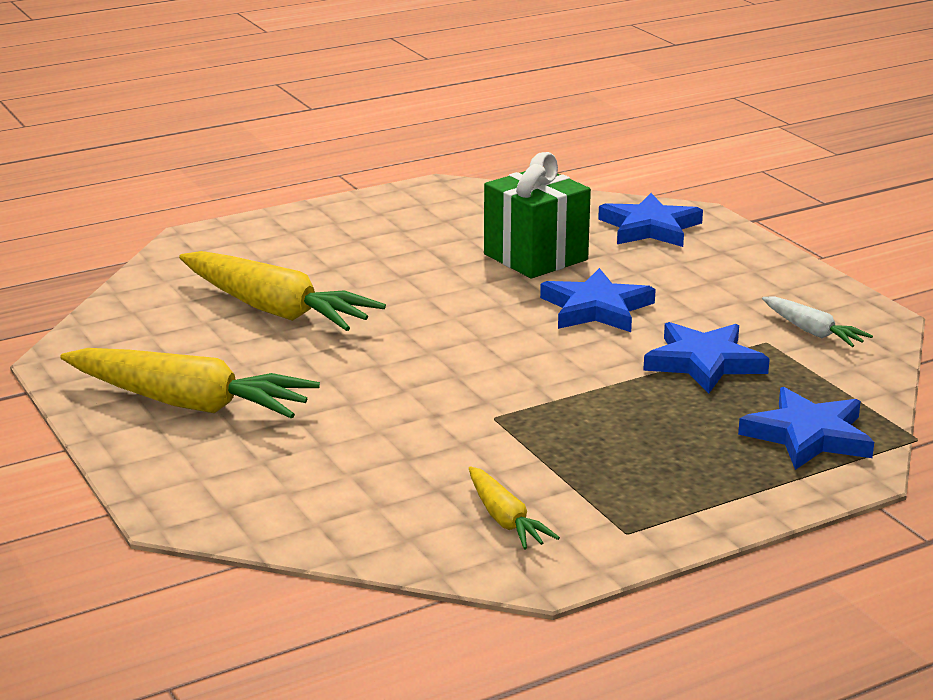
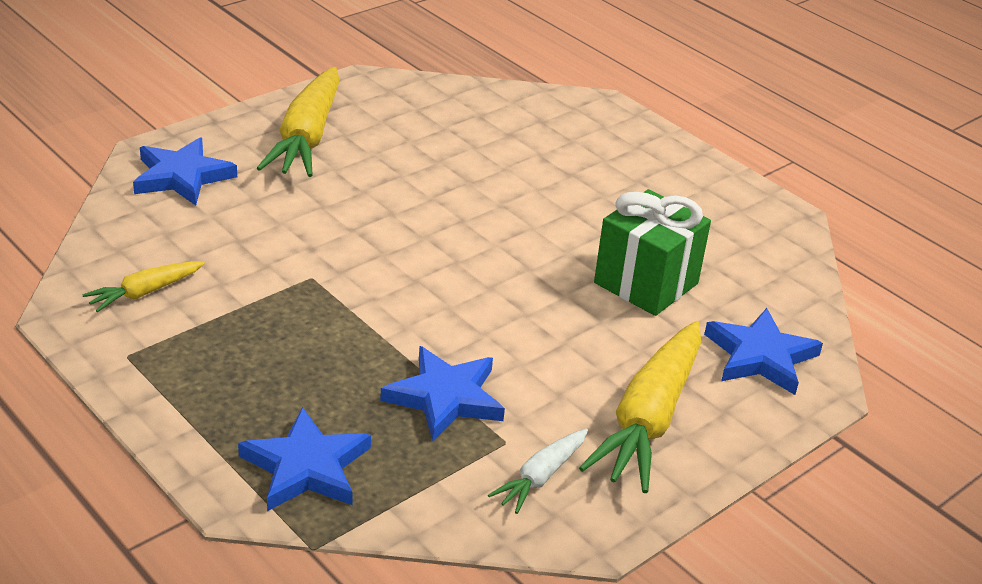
camera: 75 degrees right, 10 degrees up
yellow carrot [179,251,386,331] -> yellow carrot moved to [579,321,701,493]
blue star [540,268,656,332] -> blue star moved to [133,137,237,206]

